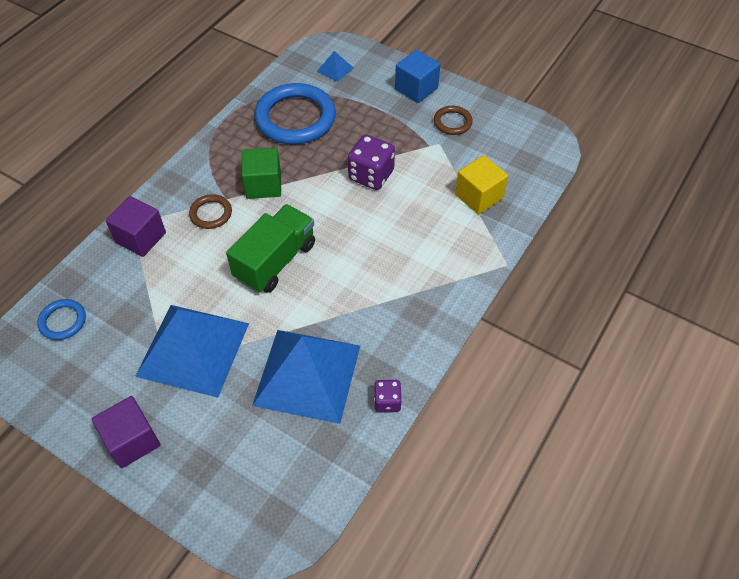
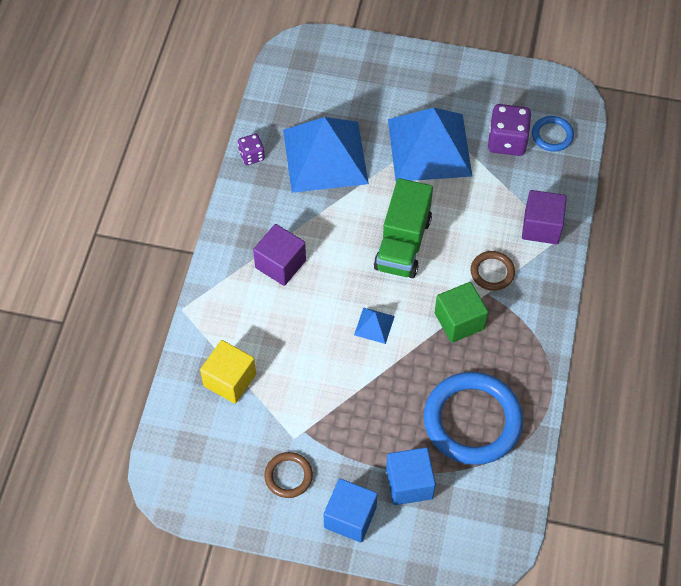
camera: 160 degrees right, 5 degrees up
purple cube [92,396,160,468] -> purple cube moved to [253,224,306,286]
blue pyramid [317,51,353,82] -> blue pyramid moved to [354,307,395,344]
purple dice [348,134,395,190] -> purple dice moved to [488,104,532,156]
none -> blue cube [386,447,436,505]

